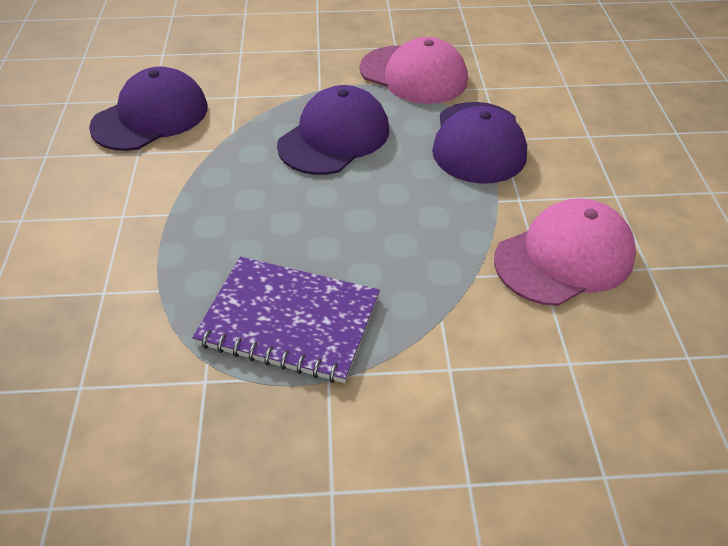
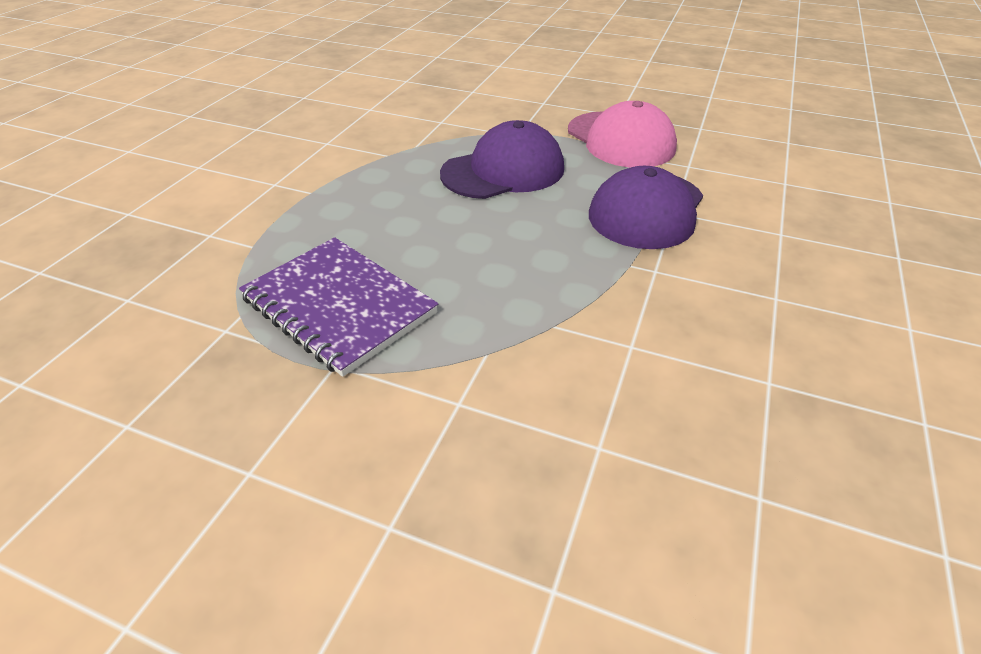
camera: 25 degrees right, 5 degrees down
purple cap [89,66,208,151] -> none
pink cap [494,198,636,306] -> none

